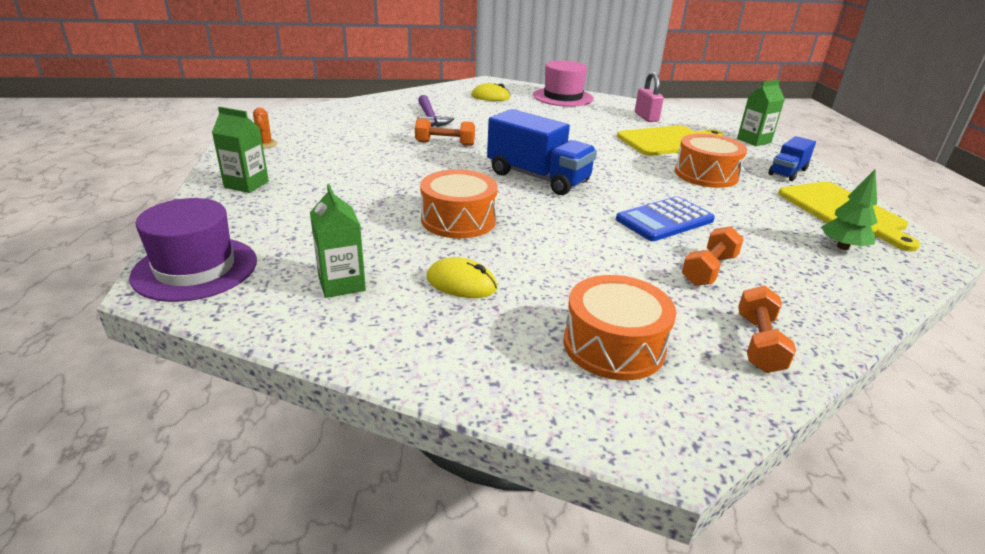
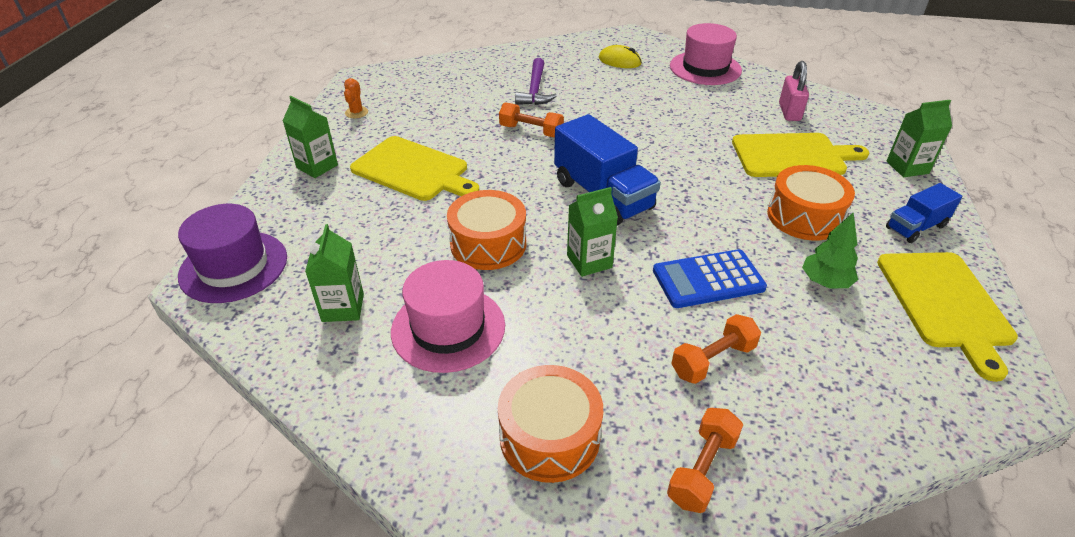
camera: 20 degrees right, 10 degrees up
yellow mouse [427,257,497,298] -> pink hat [391,260,505,373]
green tree [821,169,877,250] -> green tree moved to [802,212,858,288]
none -> yellow cutting board [350,136,479,201]
none -> green carton [567,187,618,277]

